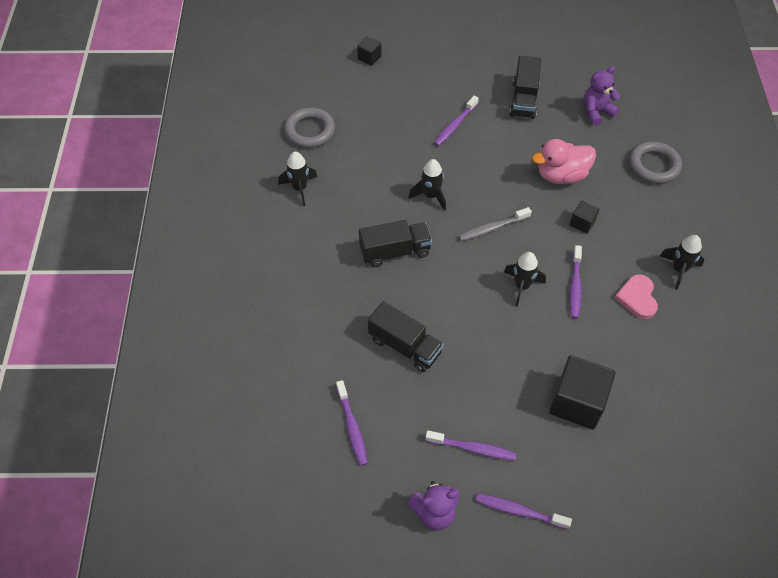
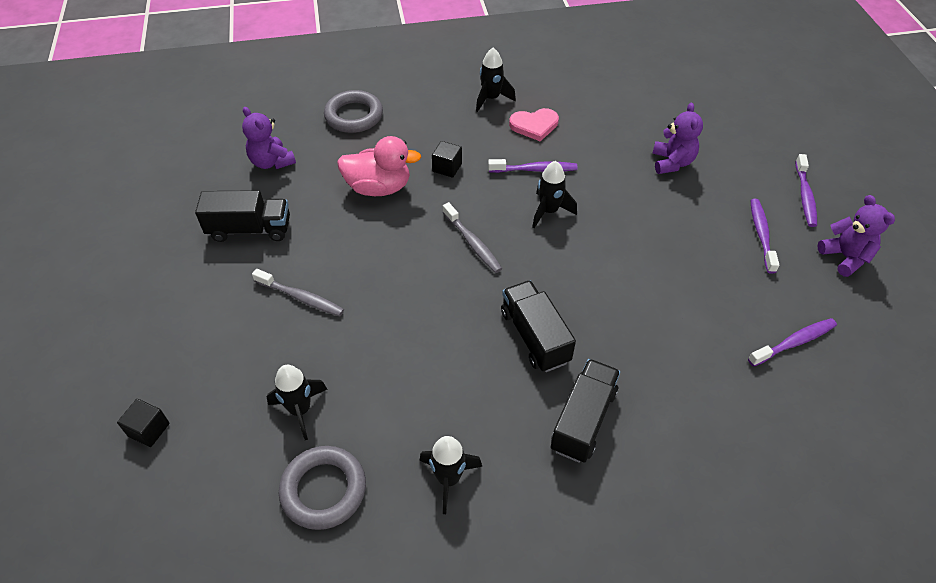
camera: 100 degrees left, 5 degrees down
black truck [368,301,444,372] -> black truck moved to [551,359,620,463]
black rocket [408,159,446,211] -> black rocket moved to [266,365,327,440]
purple toothbrush [434,96,479,146] -> grey toothbrush [252,269,344,316]
pink duck [532,139,596,184] -> pink duck turned 60 degrees counterclockwise [337,136,421,196]
black cube [549,355,616,430] -> purple teddy bear [652,103,703,174]

